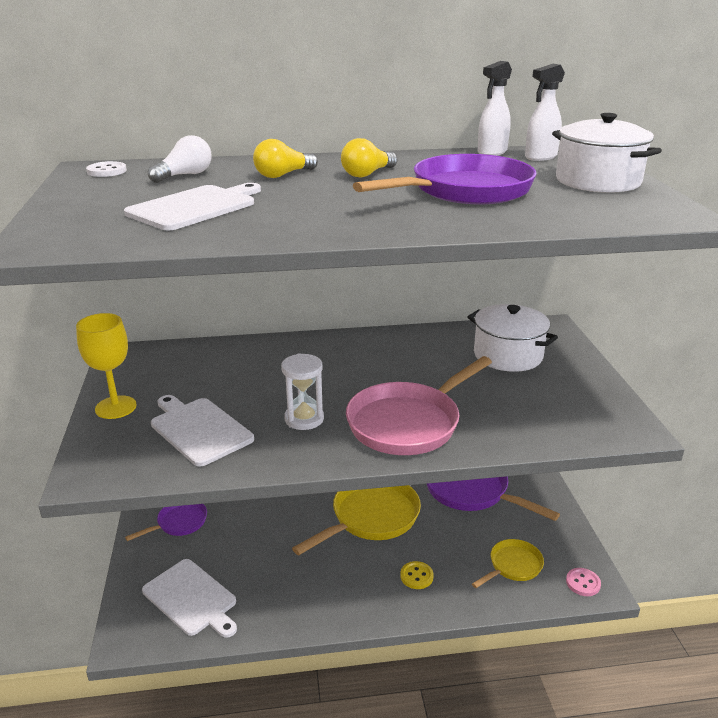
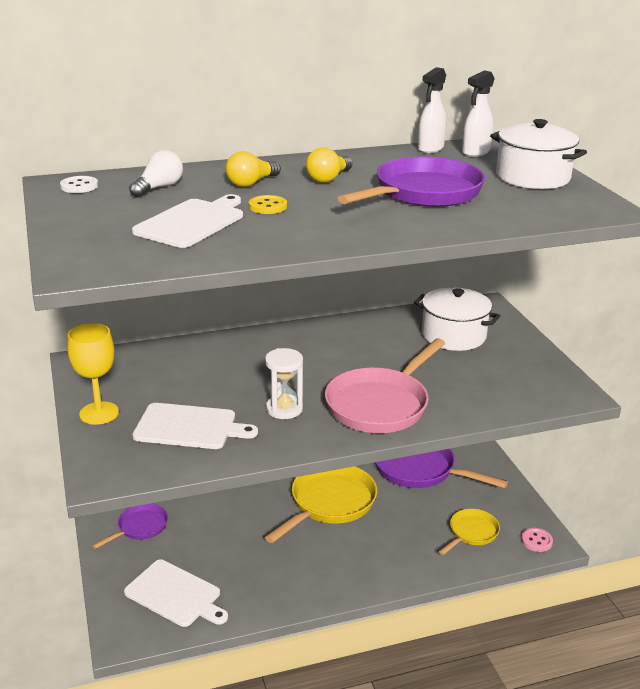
camera: 10 degrees left, 0 degrees up
white cutting board [151,395,254,467] -> white cutting board turned 150 degrees clockwise [132,403,258,449]
yellow button [400,561,434,589] -> yellow button moved to [249,195,287,214]

